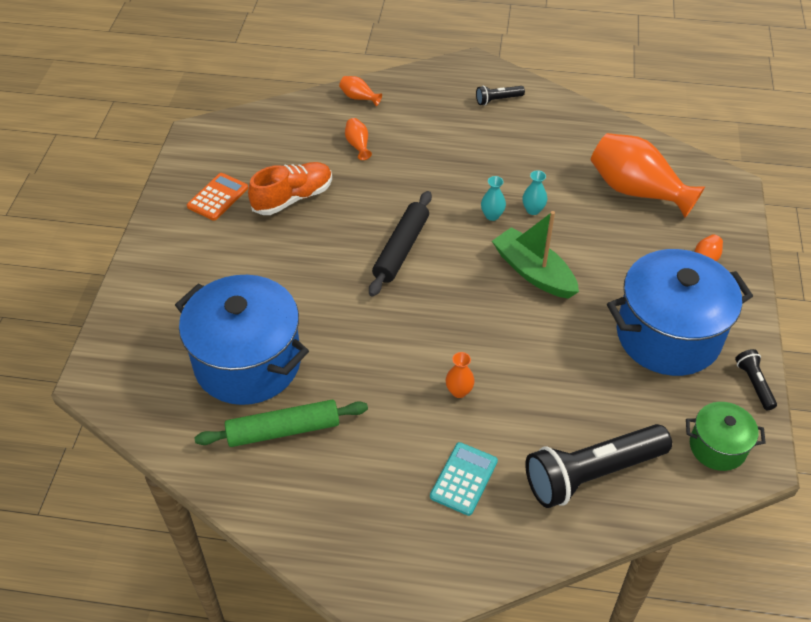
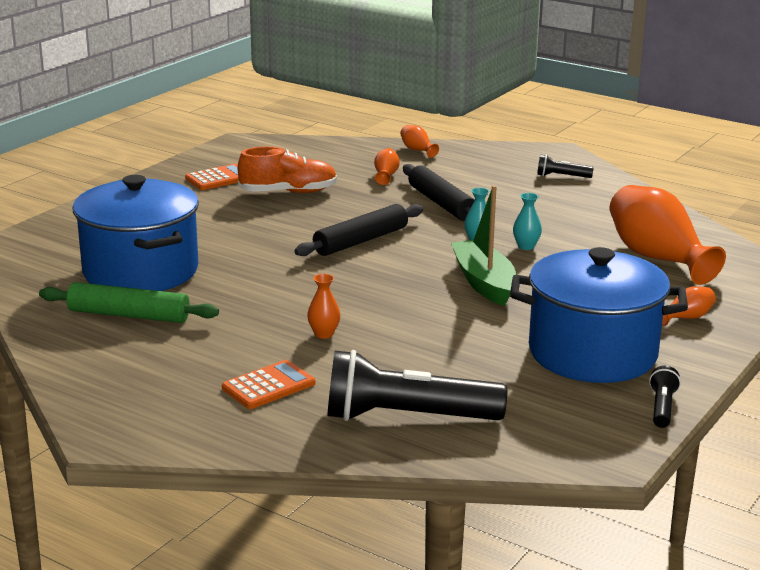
camera: 25 degrees right, 25 degrees down
turquoise calculator [430,442,498,516] -> orange calculator [222,360,315,409]
green pot [686,402,766,471] -> none
none -> black rolling pin [403,164,475,221]

